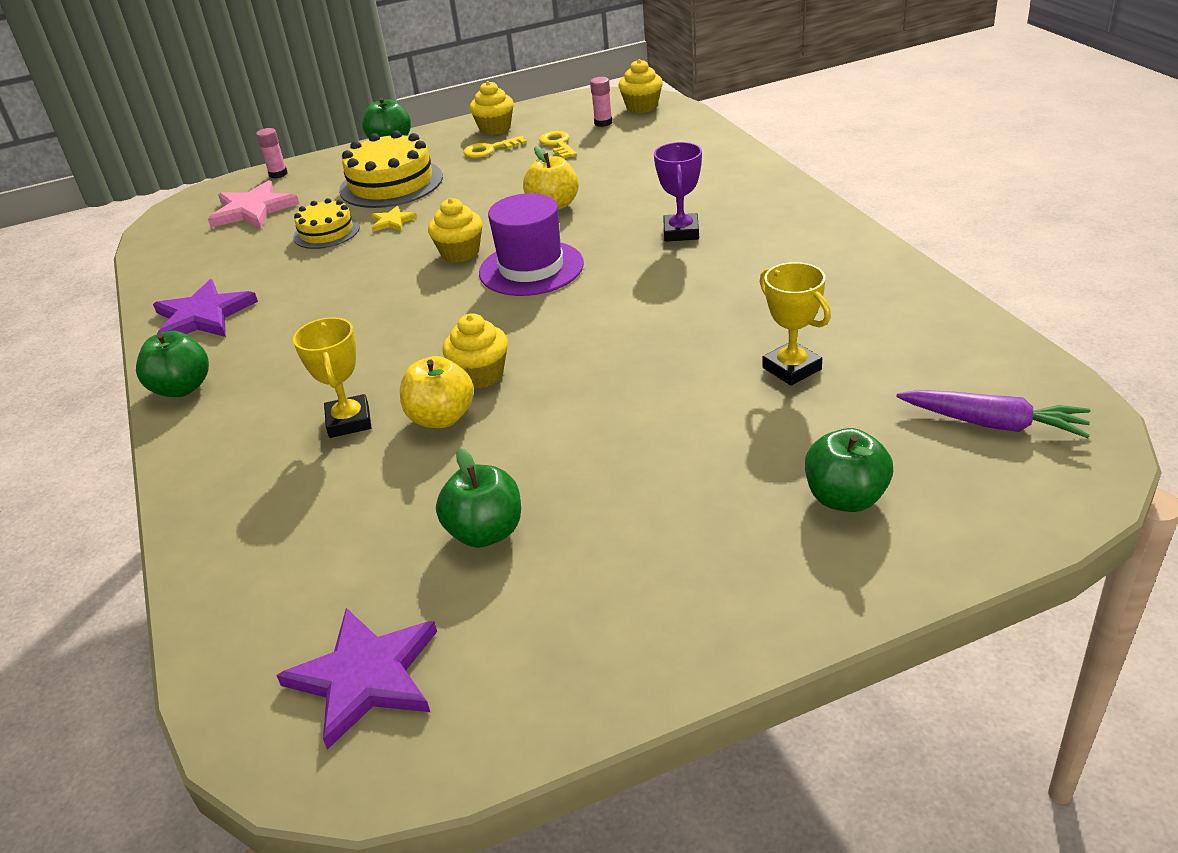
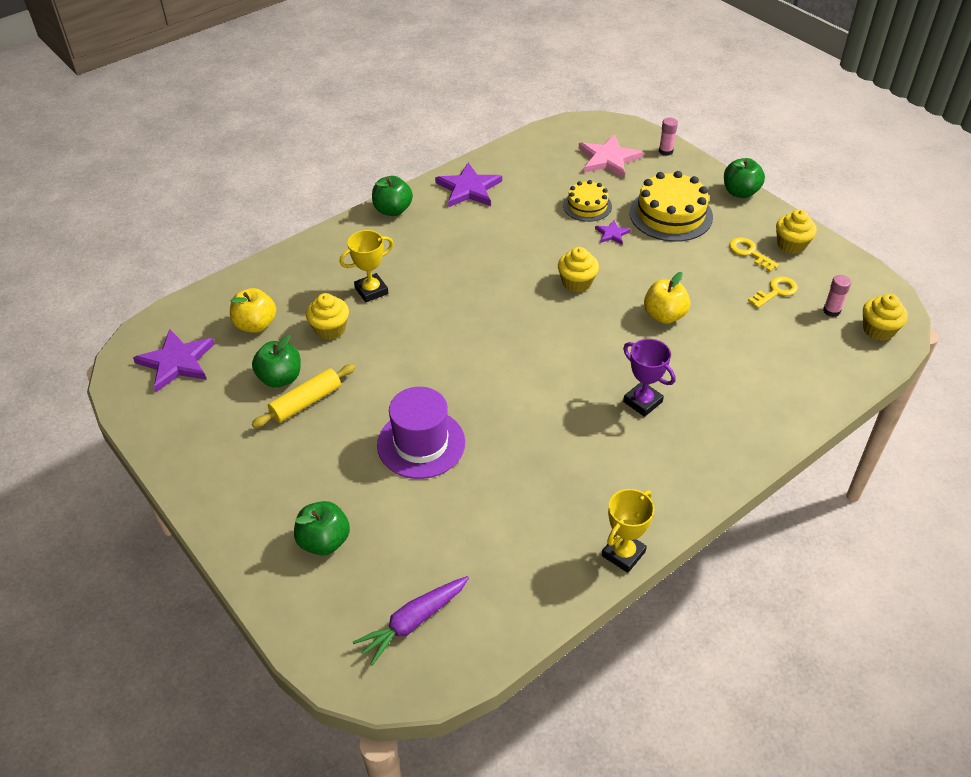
camera: 70 degrees right, 10 degrees up
yellow star [371,206,417,232] -> purple star [595,220,631,245]
yellow apple [400,356,474,428] -> yellow apple moved to [230,288,276,333]
yellow cupcake [442,313,508,388] -> yellow cupcake moved to [306,293,349,340]
purple hat [479,193,584,296] -> purple hat moved to [377,387,465,479]
purple trophy [654,142,702,242] -> purple trophy turned 60 degrees clockwise [623,339,676,417]
yellow trophy [760,262,831,386] -> yellow trophy moved to [602,489,654,573]
purple carrot [896,390,1091,438] -> purple carrot turned 45 degrees clockwise [353,576,469,666]
none -> yellow rolling pin [252,364,355,428]

